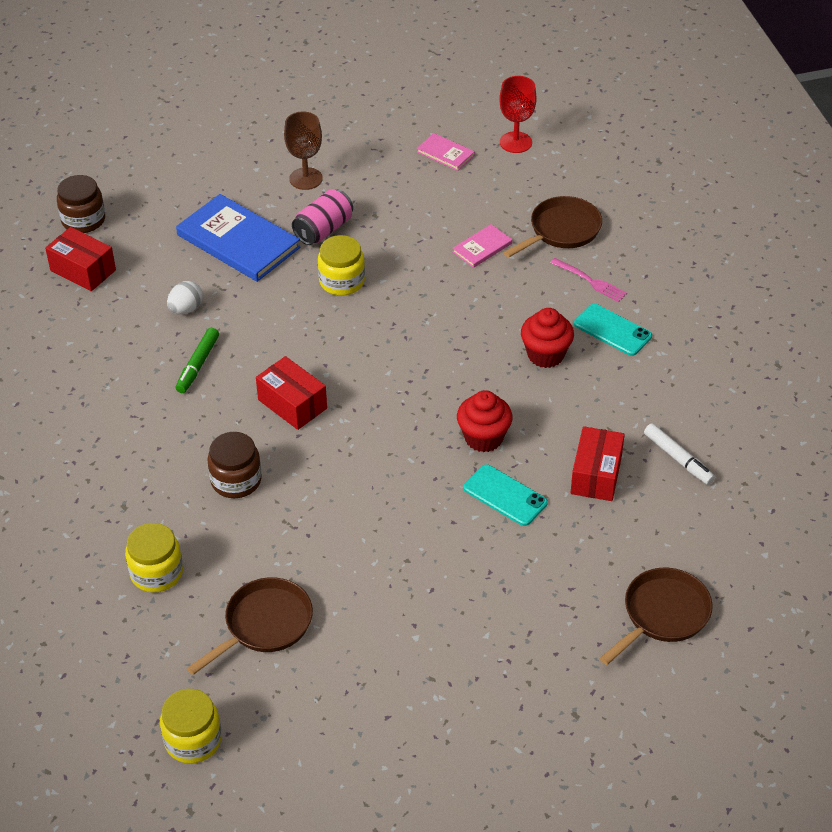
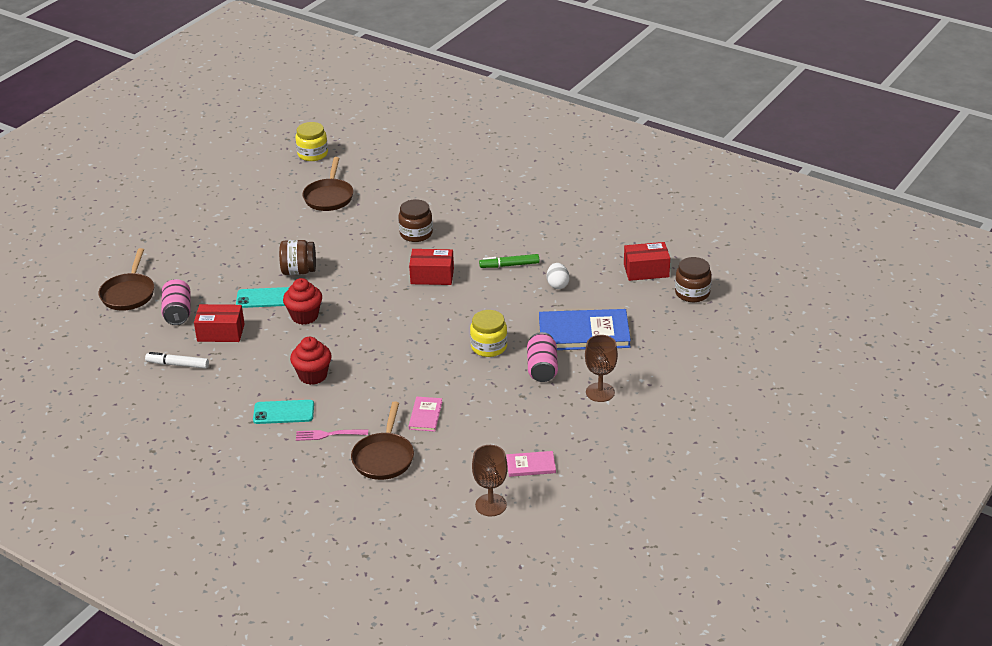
camera: 140 degrees right, 10 degrees down
yellow jar [125,523,183,592] -> none
green marker [176,328,219,393] -> green marker turned 75 degrees counterclockwise [479,254,539,268]
red goblet [499,76,537,153] -> brown goblet [472,445,508,516]
red box [571,426,625,501] -> red box turned 60 degrees counterclockwise [194,304,245,342]
none -> pink can [161,279,191,325]
none -> brown jar [279,240,316,275]

